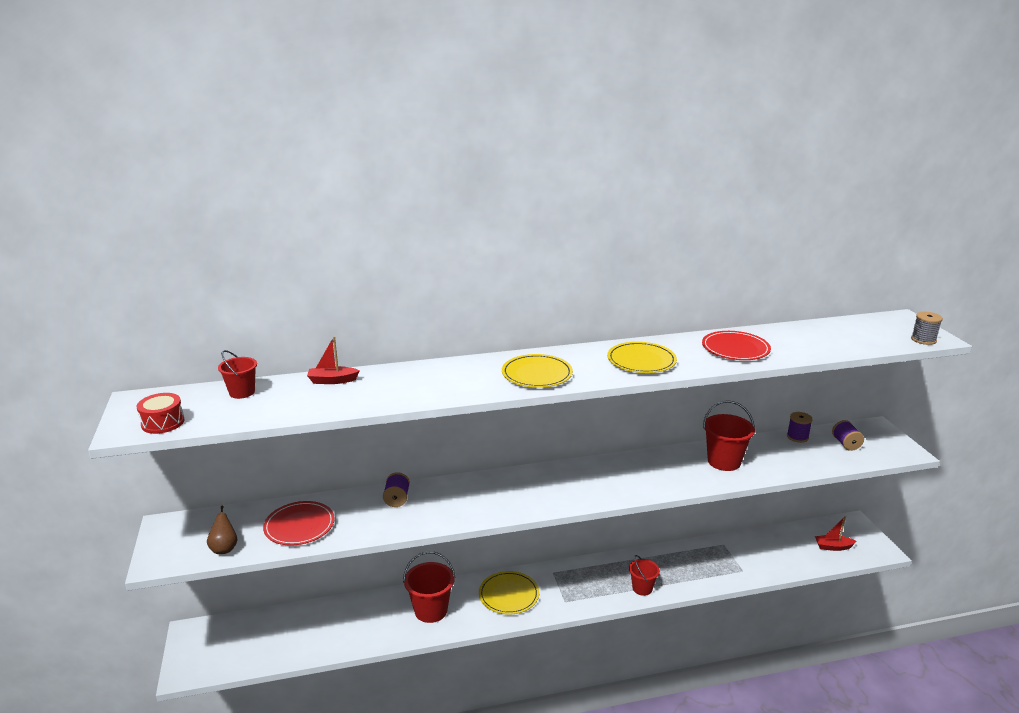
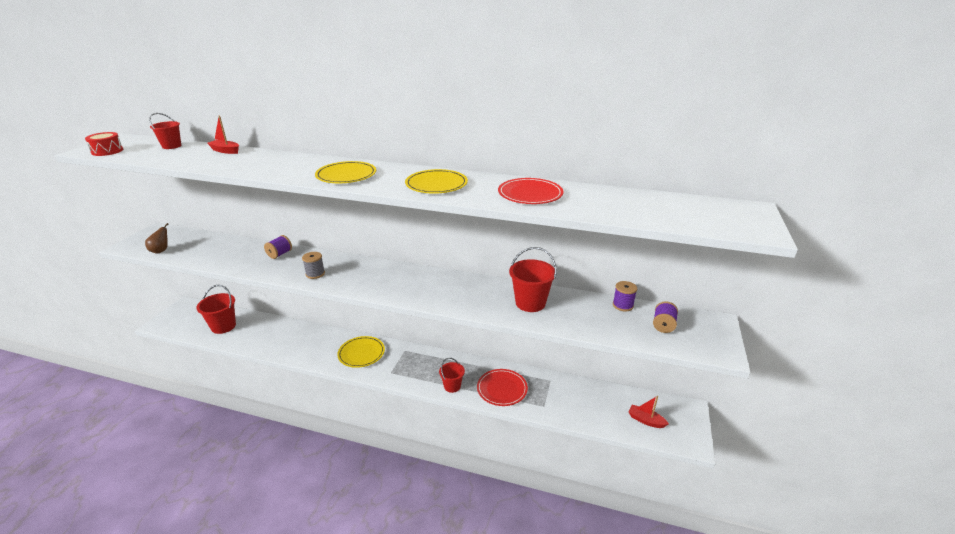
camera: 30 degrees right, 5 degrees up
red plate [263,501,335,545] -> red plate moved to [477,369,528,406]
red bucket [403,551,456,623] -> red bucket moved to [196,285,236,334]
grey spool [911,312,943,345] -> grey spool moved to [302,252,325,279]

